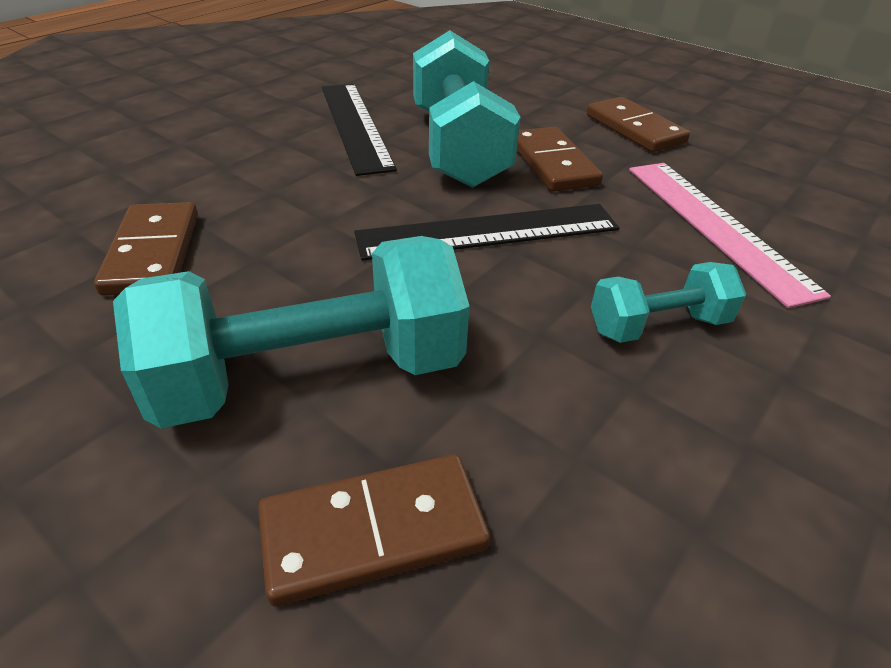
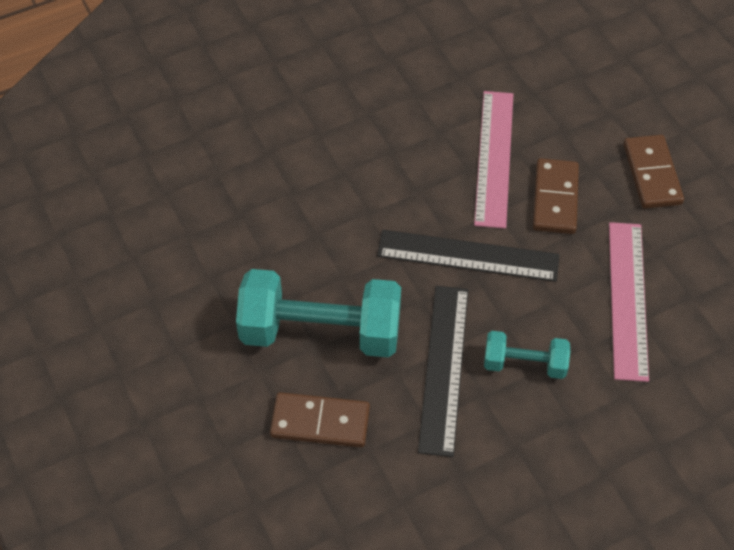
camera: 25 degrees right, 15 degrees up
brown domino [94,202,198,296] -> none
black ruler [322,84,397,176] -> black ruler moved to [418,286,468,457]
turquoise dumbbell [413,30,521,188] -> pink ruler [474,91,513,229]

